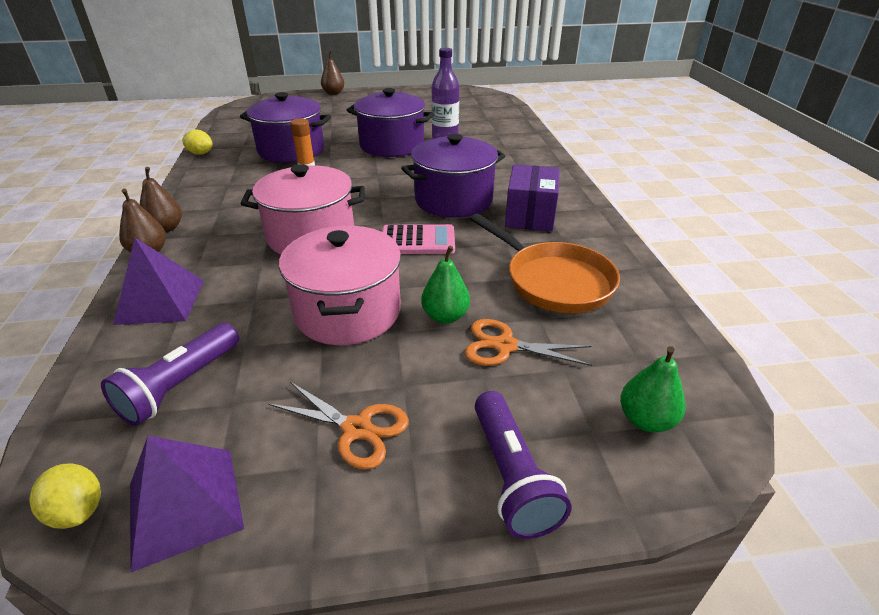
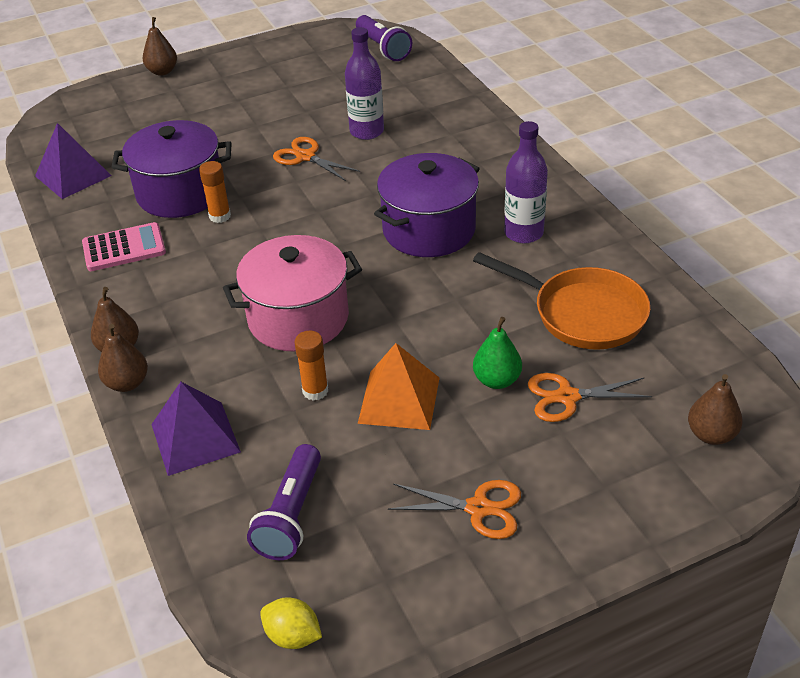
camera: 15 degrees left, 5 degrees up
purple pyramid [130,436,244,572] -> purple pyramid moved to [35,123,112,199]
yellow lemon [182,129,213,155] -> none
pink pot [279,226,401,345] -> orange pyramid [358,343,439,430]
purple pot [347,88,434,157] -> orange scissors [273,137,360,181]
pink calculator [382,224,455,254] -> pink calculator moved to [82,222,166,271]
purple flashlight [475,391,571,539] -> purple flashlight moved to [356,15,412,61]
purple box [505,164,560,231] -> purple bottle [504,121,548,243]
green pear [620,346,686,432] -> brown pear [688,374,743,445]
none -> orange glue stick [295,331,328,401]

